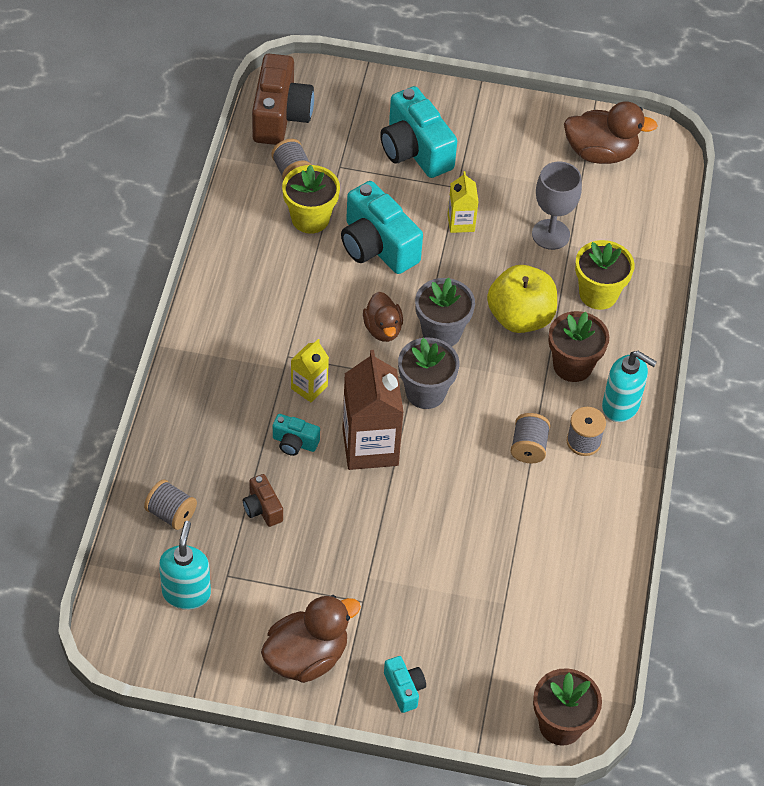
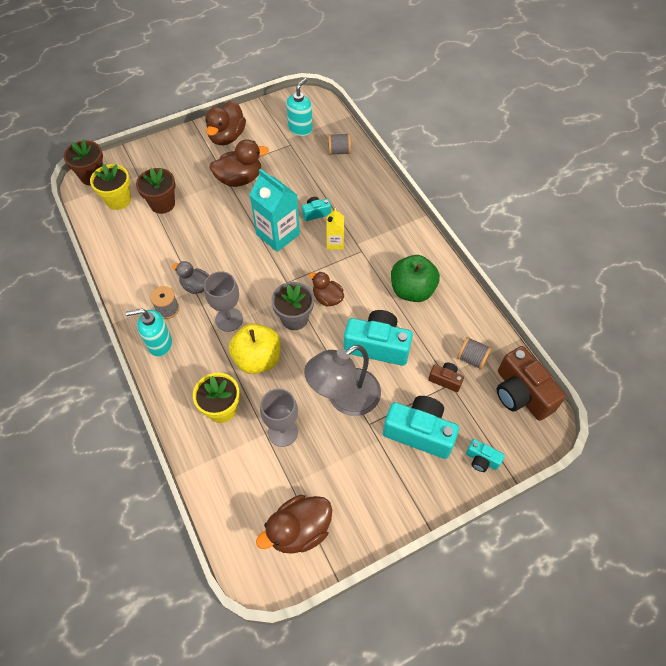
camera: 145 degrees right, 5 degrees up
turquoise soap dispenser [159,521,211,610] -> turquoise soap dispenser turned 120 degrees counterclockwise [286,78,313,136]
brown camera [243,474,283,527] -> brown camera moved to [428,362,464,392]
yellow flower pot [282,165,340,234] -> yellow flower pot moved to [90,164,131,210]
brown carton [342,350,404,470] -> turquoise carton [250,169,300,252]
turquoise camera [384,656,426,713] -> turquoise camera moved to [466,439,505,472]
grey flower pot [398,337,459,409] -> none
yellow carton [448,171,479,233] -> grey lamp [304,345,381,416]
grey spool [511,413,551,463] -> grey duck [172,261,209,294]
brown flower pot [548,311,609,382] -> brown flower pot moved to [136,168,176,214]
none -> grey goblet [204,271,243,332]
none -> brown duck [209,139,269,187]
none -> green apple [391,255,440,302]

